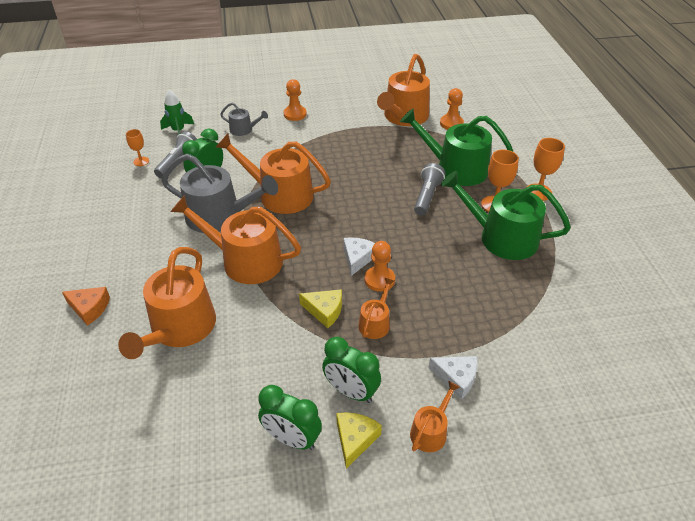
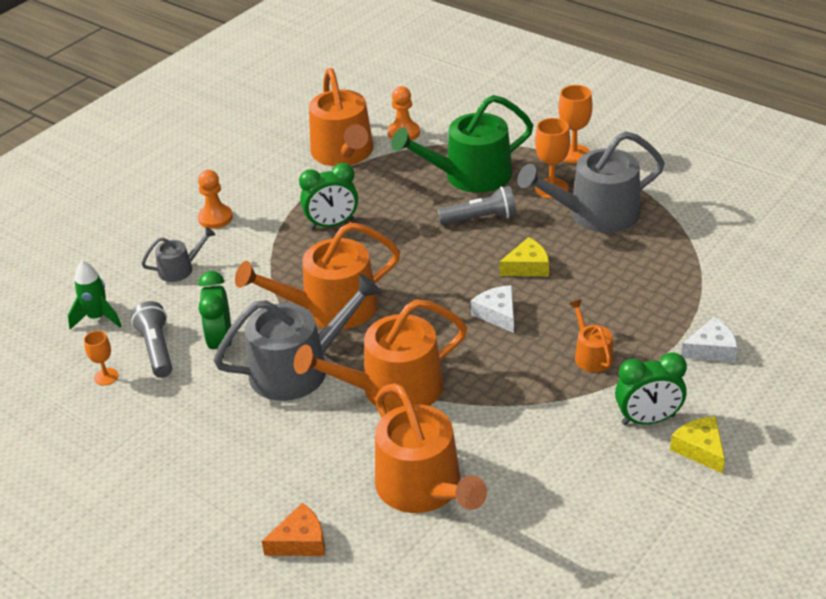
camera: 40 degrees left, 5 degrees down
green clock [258,385,322,450] -> green clock moved to [299,163,358,229]
yellow cheese [299,289,342,328] -> yellow cheese moved to [499,237,549,276]
orange pawn [365,241,395,292] -> none
orange watering can [410,381,460,452] -> none
grey flashlight [414,163,445,216] -> grey flashlight turned 105 degrees clockwise [437,186,516,225]
green watering can [441,171,571,260] -> grey watering can [517,131,665,233]

